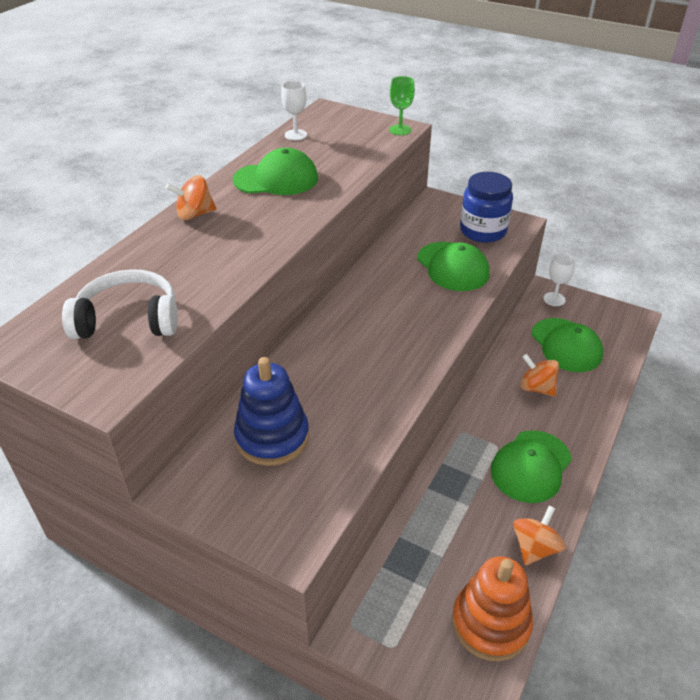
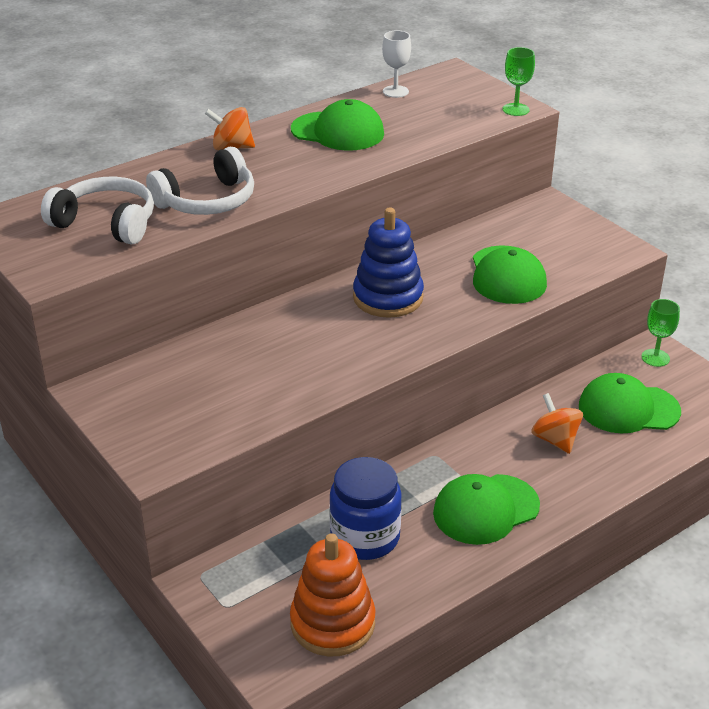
camera: 25 degrees right, 5 degrees down
blue stacking toy [234,357,309,466] -> blue stacking toy moved to [353,208,424,318]
blue jar [460,172,513,243] -> blue jar moved to [329,457,402,560]
orange spinning top [513,506,566,565] -> none
green cap [531,318,603,372] -> green cap turned 90 degrees clockwise [579,373,681,434]
white goblet [543,254,575,306] -> green goblet [641,299,680,367]
none -> white headphones [146,147,254,215]

